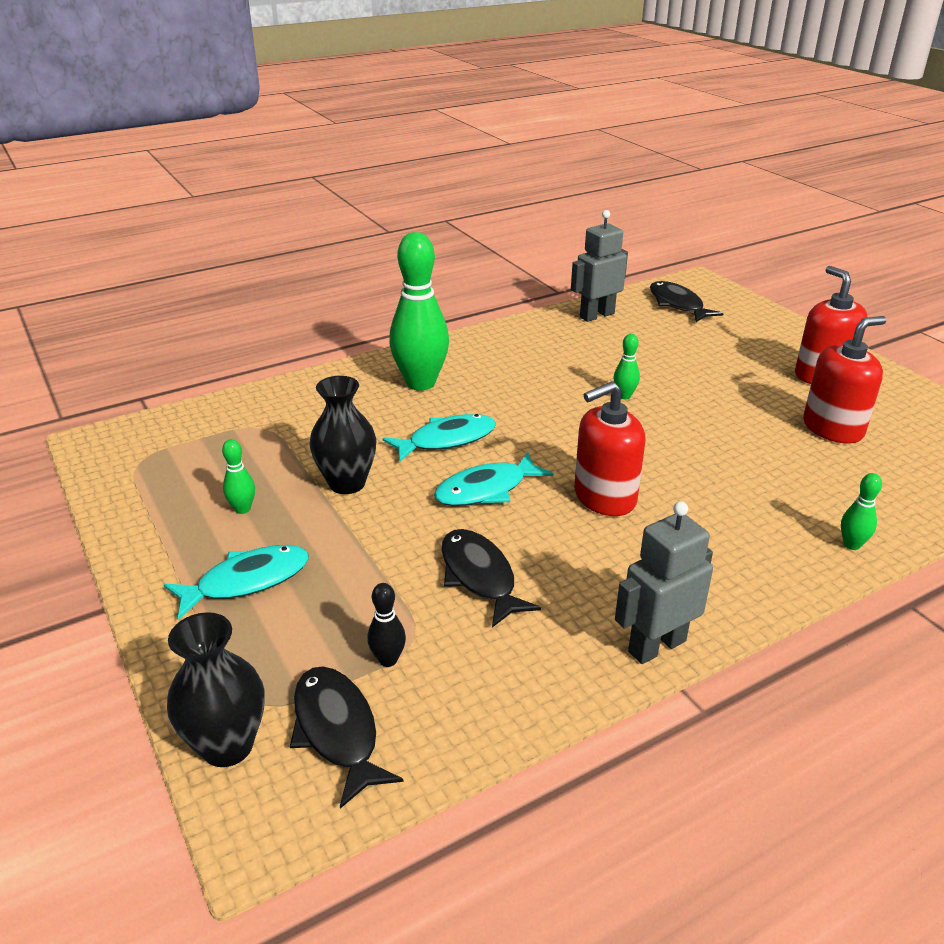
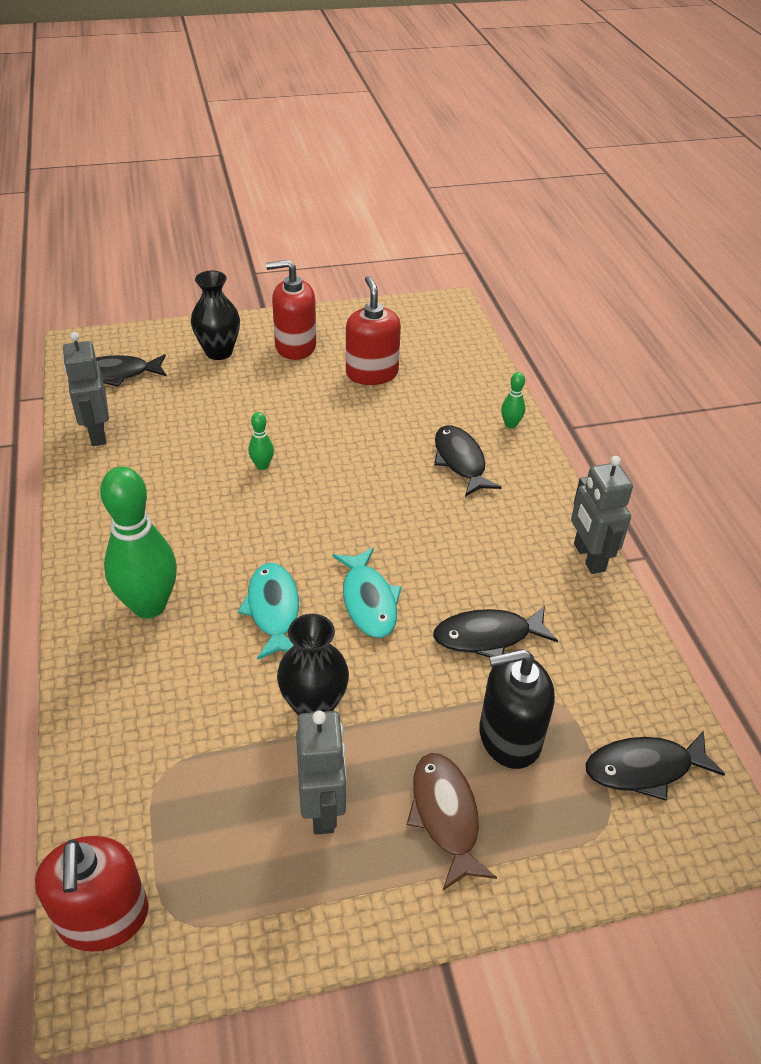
camera: 75 degrees left, 10 degrees up
turquoise fish [164,545,309,620] -> brown fish [406,753,497,890]
black vase [167,612,265,767] -> black vase moved to [191,271,240,360]
green bowling pin [222,439,255,514] -> grey robot [296,711,346,835]
black bowling pin [367,583,406,667] -> none
red soap dispenser [574,381,645,516] -> red soap dispenser moved to [35,836,149,952]
none -> black fish [434,426,502,497]
none -> black soap dispenser [479,649,555,769]

